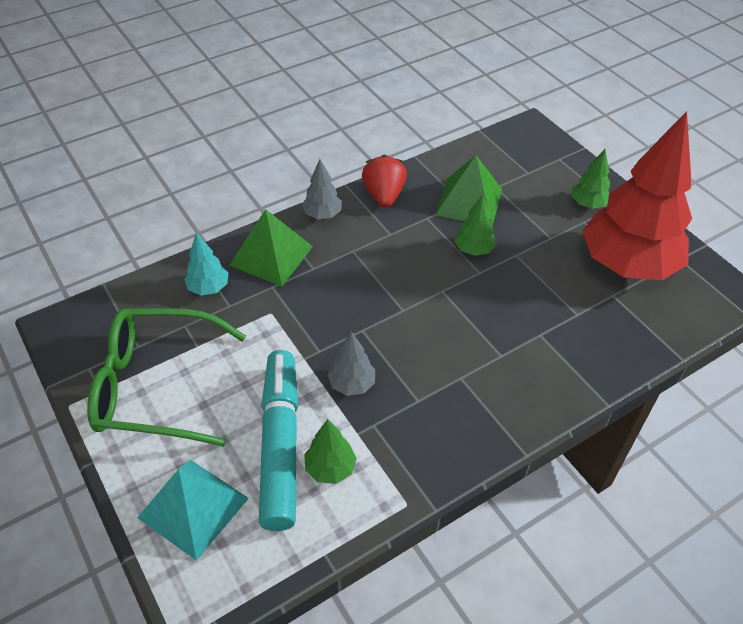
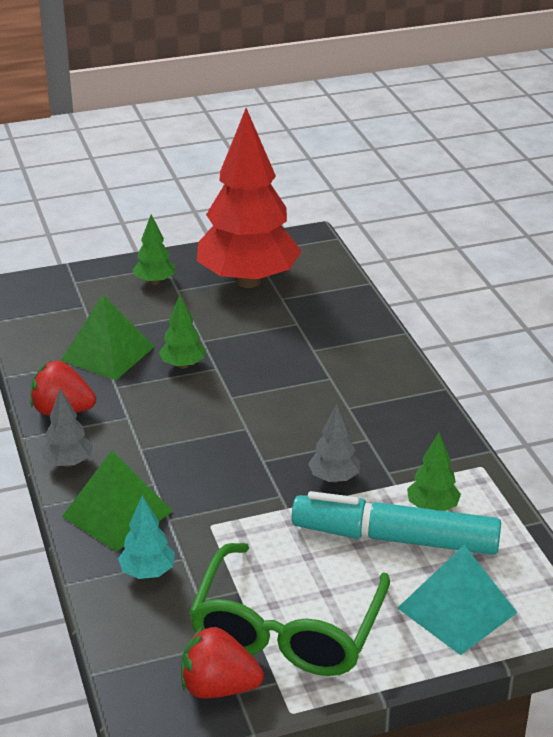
camera: 75 degrees left, 15 degrees down
none -> red strawberry [181,626,264,699]

